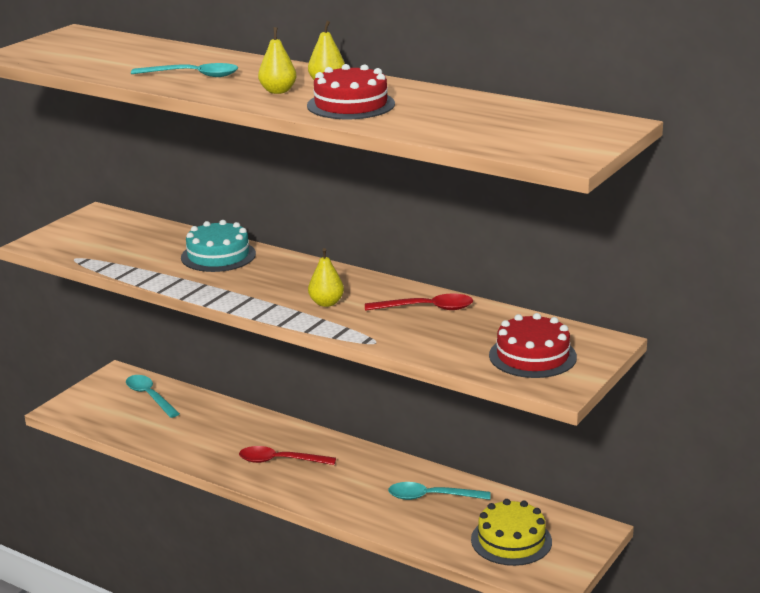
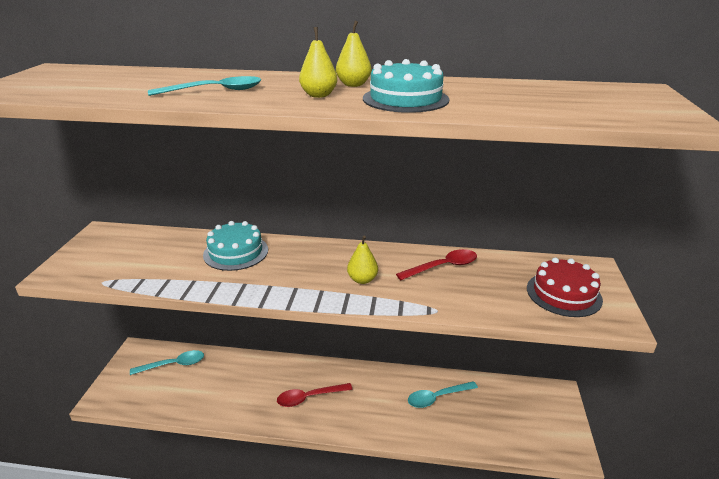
camera: 25 degrees left, 5 degrees up
turquoise spoon [126,375,180,418] -> turquoise spoon turned 135 degrees clockwise [130,350,204,375]
red cake [307,64,395,119] -> turquoise cake [363,59,449,113]
yellow cake [471,499,552,566] -> none

